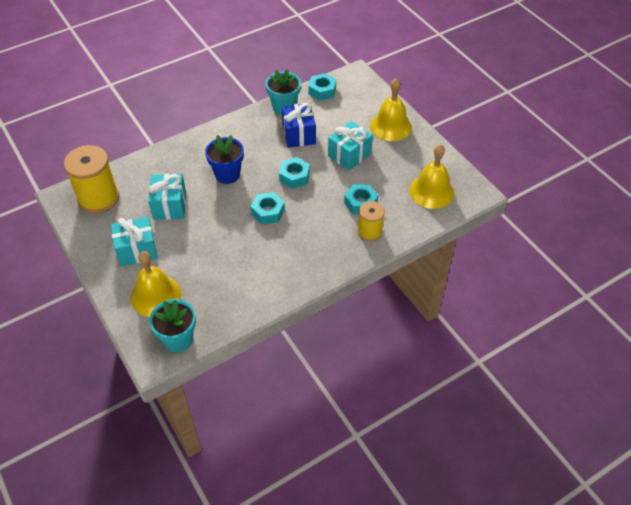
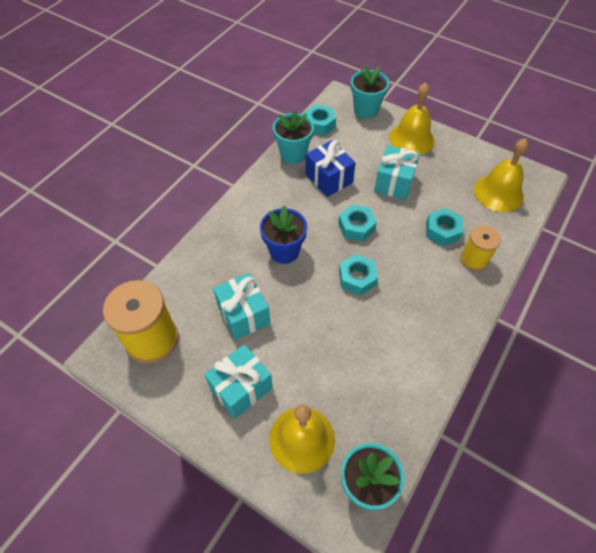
camera: 25 degrees left, 5 degrees up
none -> turquoise flower pot [351,65,389,119]

